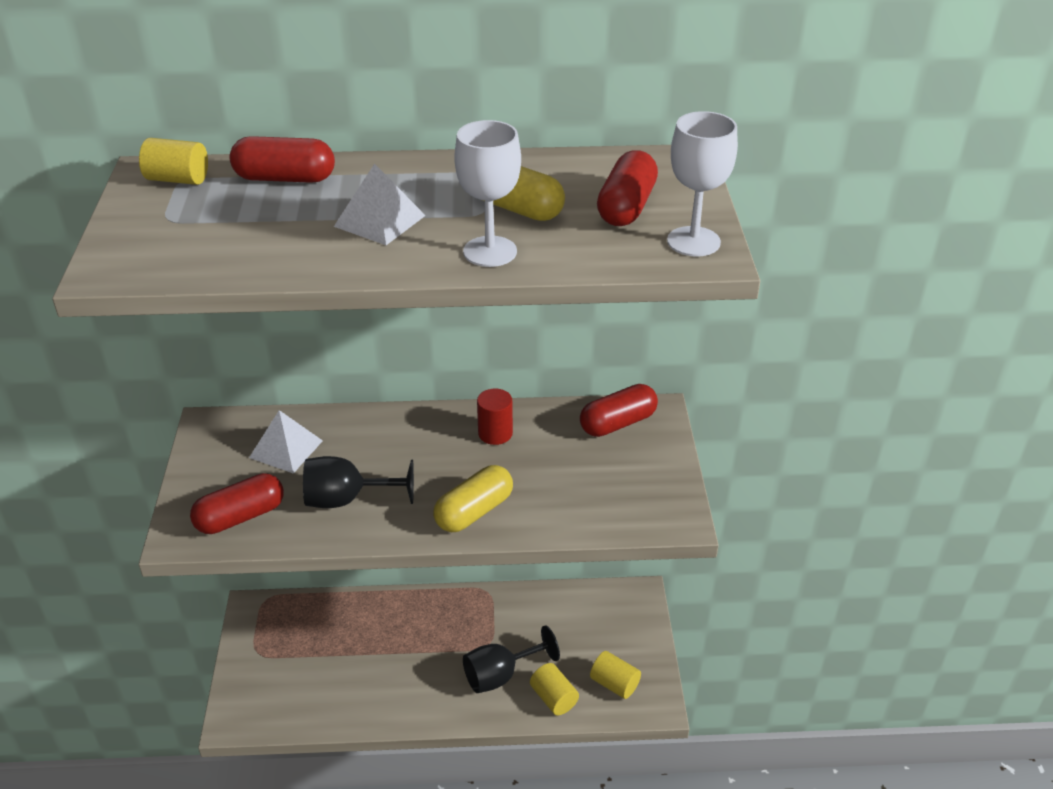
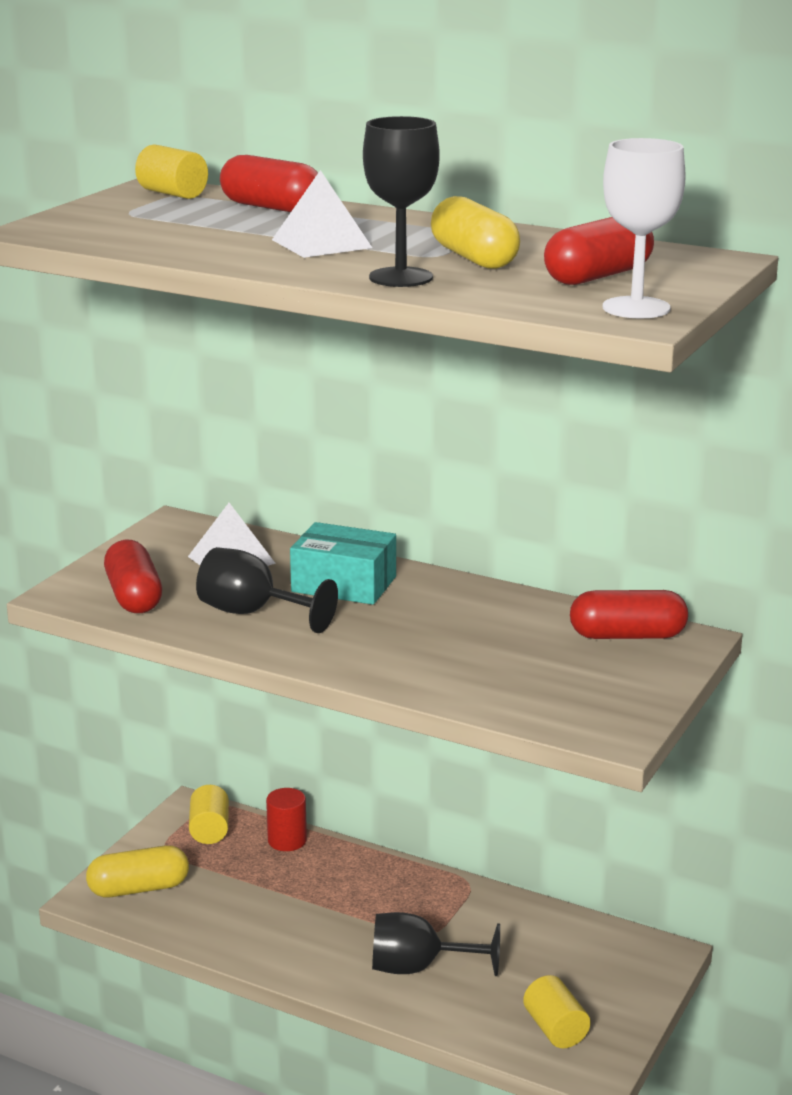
camera: 30 degrees right, 15 degrees down
red capsule [190,473,284,534] -> red capsule turned 75 degrees clockwise [104,540,162,613]
yellow capsule [433,465,513,532] -> yellow capsule moved to [86,845,189,897]
white goblet [454,120,521,267] -> black goblet [363,116,440,287]
red cylinder [477,388,513,445] -> red cylinder moved to [266,788,307,851]
yellow cylinder [530,663,579,715] -> yellow cylinder moved to [189,785,229,844]
none -> turquoise box [290,522,396,605]

